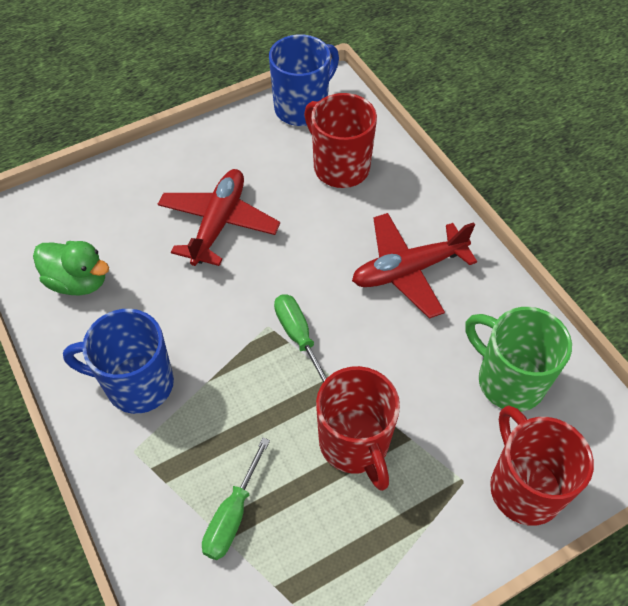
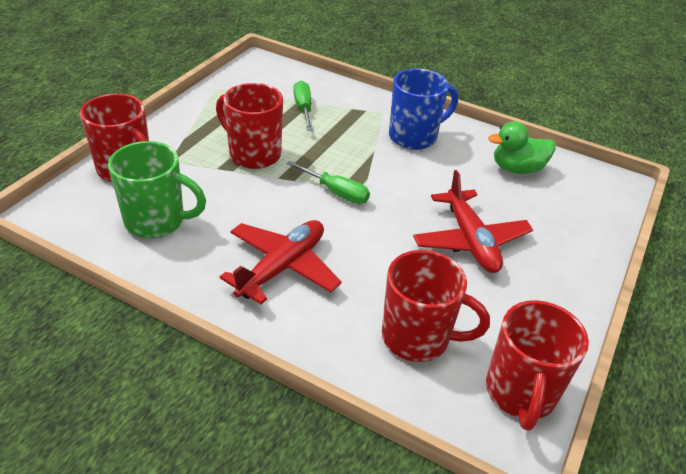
camera: 145 degrees right, 15 degrees down
blue mug [269,34,339,126] -> red mug [486,300,589,431]

